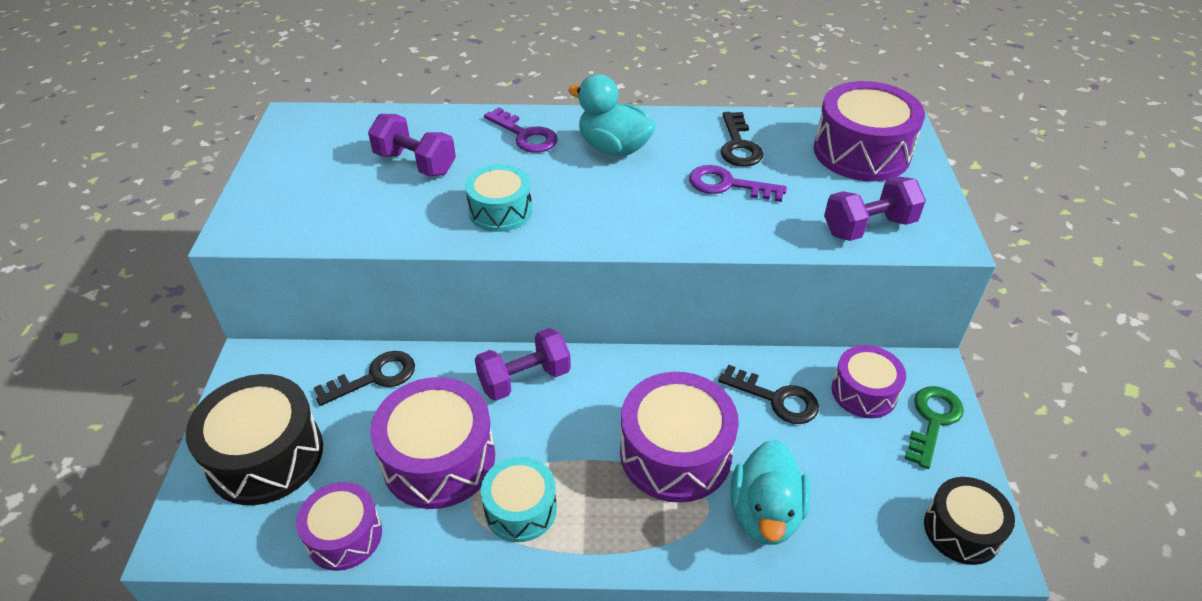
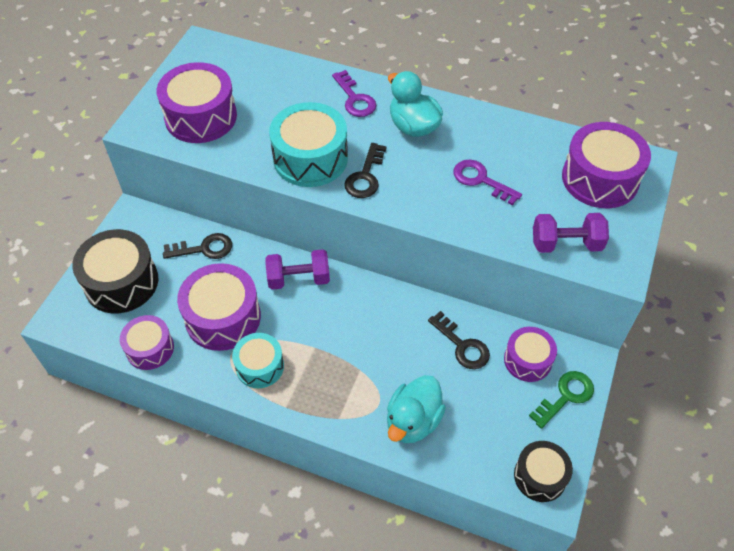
camera: 20 degrees right, 10 degrees up
purple dumbbell [368,114,456,176] -> none
turquoise drum [465,164,532,232] -> turquoise drum [269,102,348,187], size x1.63
purple drum [620,372,739,503] -> purple drum moved to [157,62,237,143]
black key [721,112,764,167] -> black key moved to [344,143,387,198]

